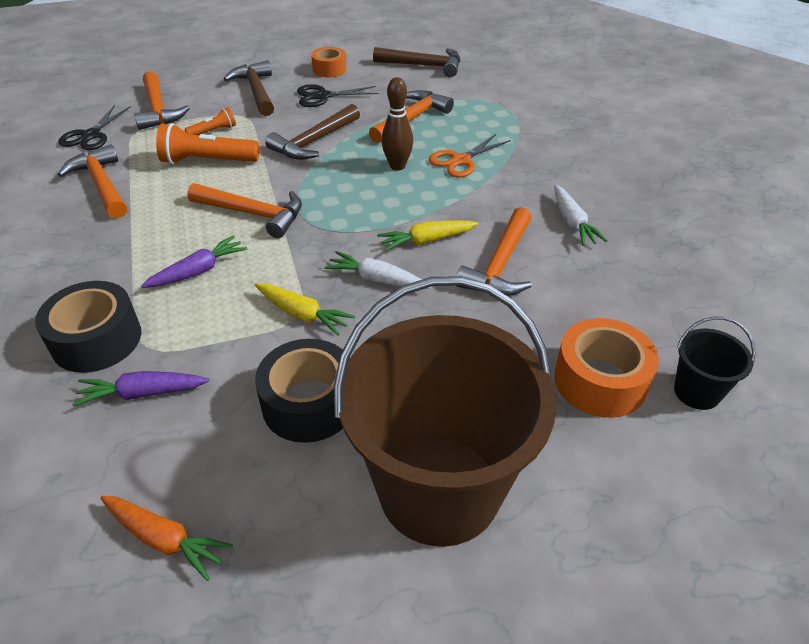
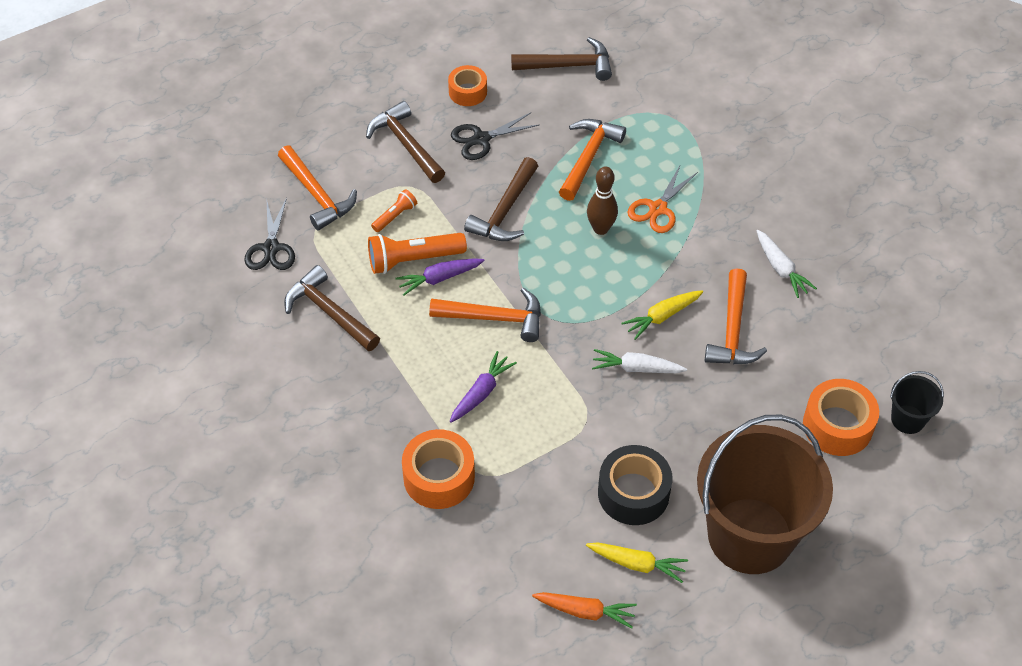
camera: 15 degrees left, 10 degrees up
black tape [35,281,141,373] -> orange tape [402,429,475,509]
orange hammer [58,144,127,218] -> brown hammer [284,265,380,351]
purple carrot [72,371,209,407] -> purple carrot moved to [395,258,484,296]
yellow carrot [254,283,355,336] -> yellow carrot moved to [586,542,688,583]

